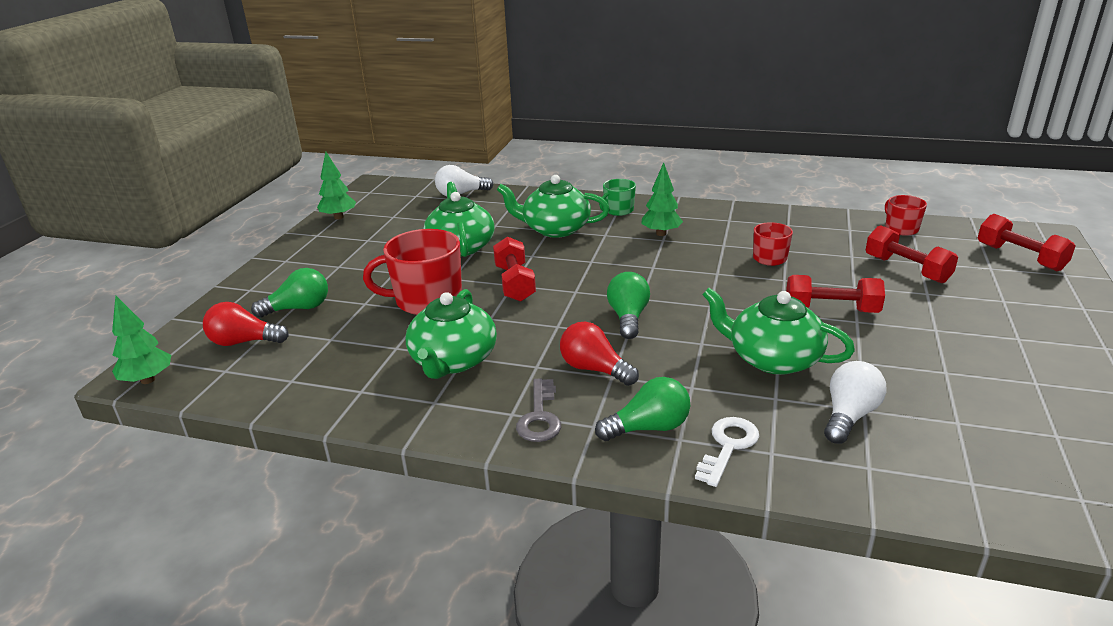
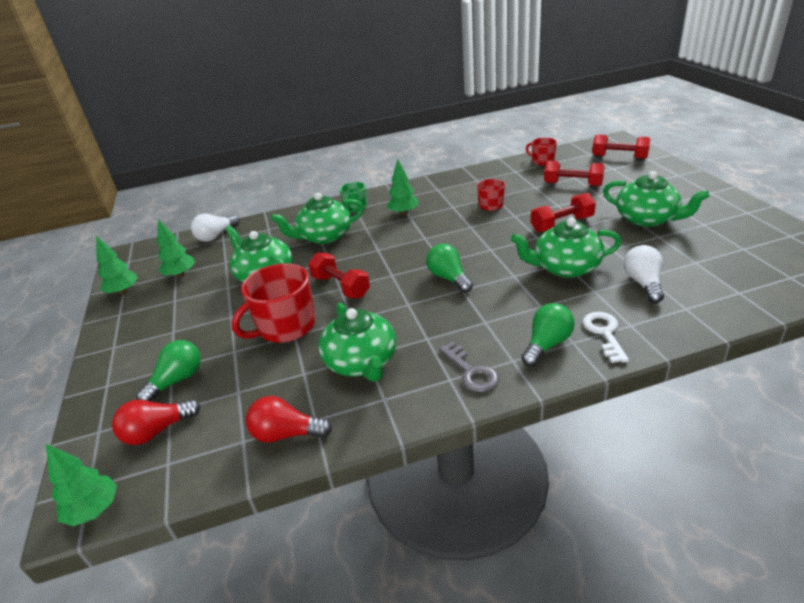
camera: 30 degrees left, 5 degrees up
red light bulb [560,322,639,386] -> red light bulb moved to [246,396,332,443]
none -> green tree [157,219,195,278]
none -> green teapot [603,171,709,227]

